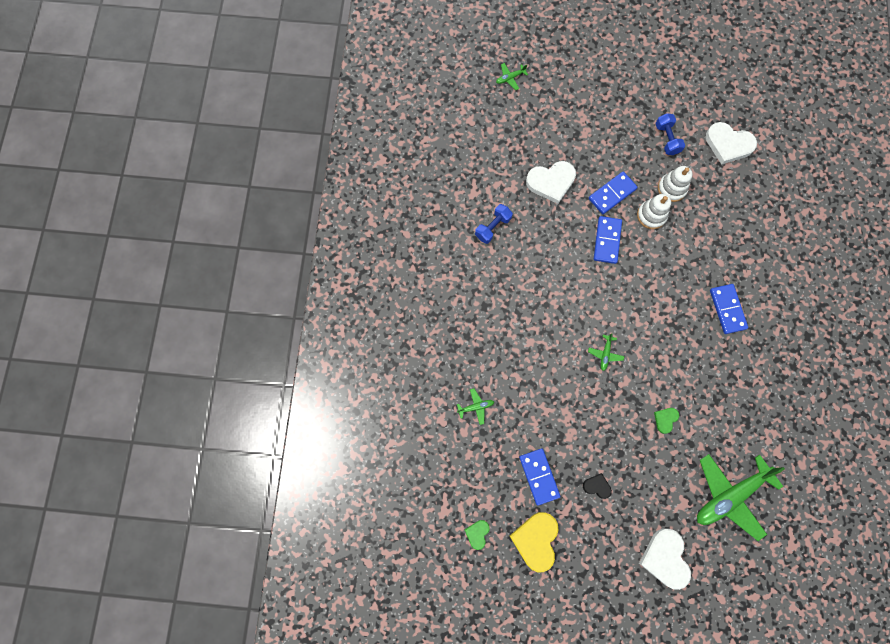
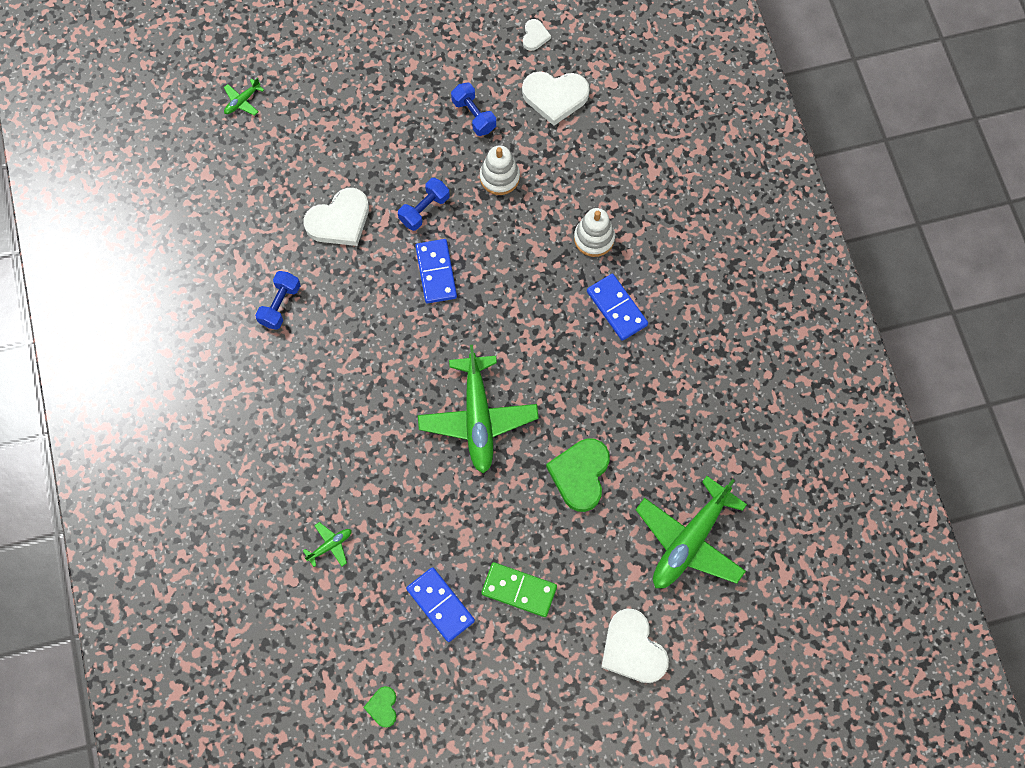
camera: 20 degrees left, 5 degrees down
yellow heart [510,512,558,572] -> none
black heart [583,473,612,499] -> green domino [481,562,557,617]
green plane [588,333,625,371] -> green plane [418,345,539,474], size x2.41
blue domino [589,171,638,214] -> blue dumbbell [398,178,450,231]
white stacking toy [637,194,671,229] -> white stacking toy moved to [574,208,615,257]
green heart [654,408,679,434] -> green heart [546,438,610,512], size x1.96
none -> white heart [523,19,551,51]

